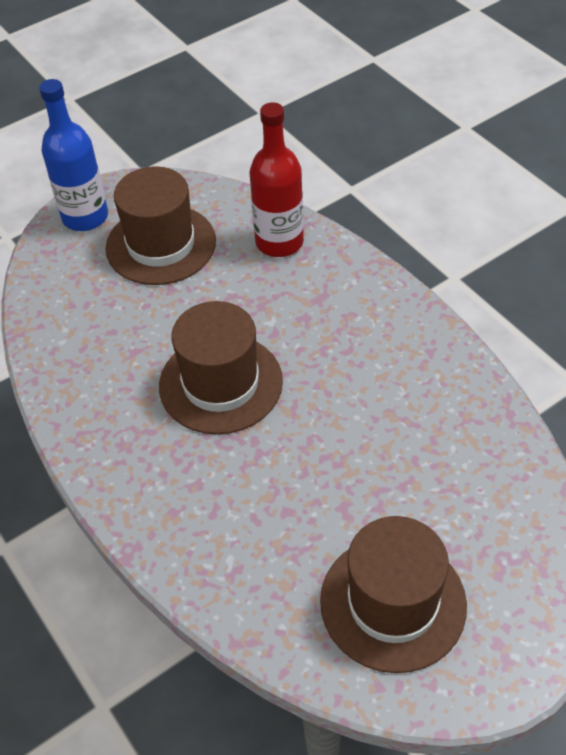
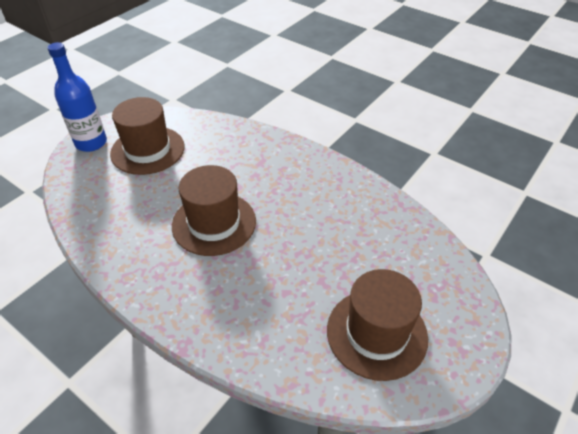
camera: 20 degrees left, 5 degrees down
red bottle [250,102,304,257] -> none

